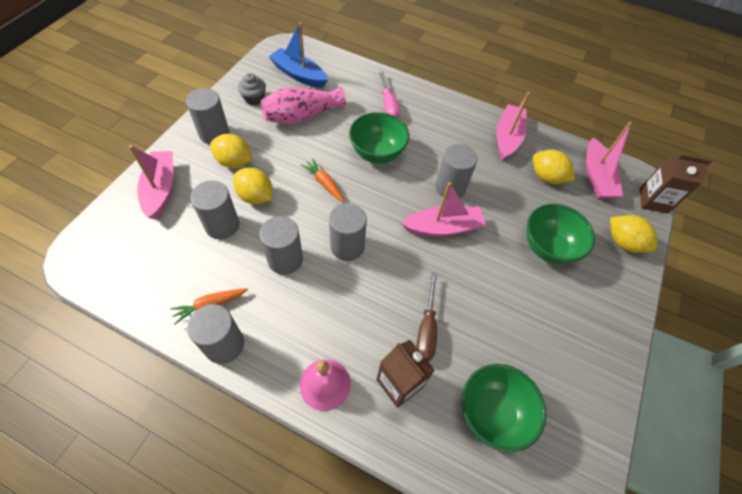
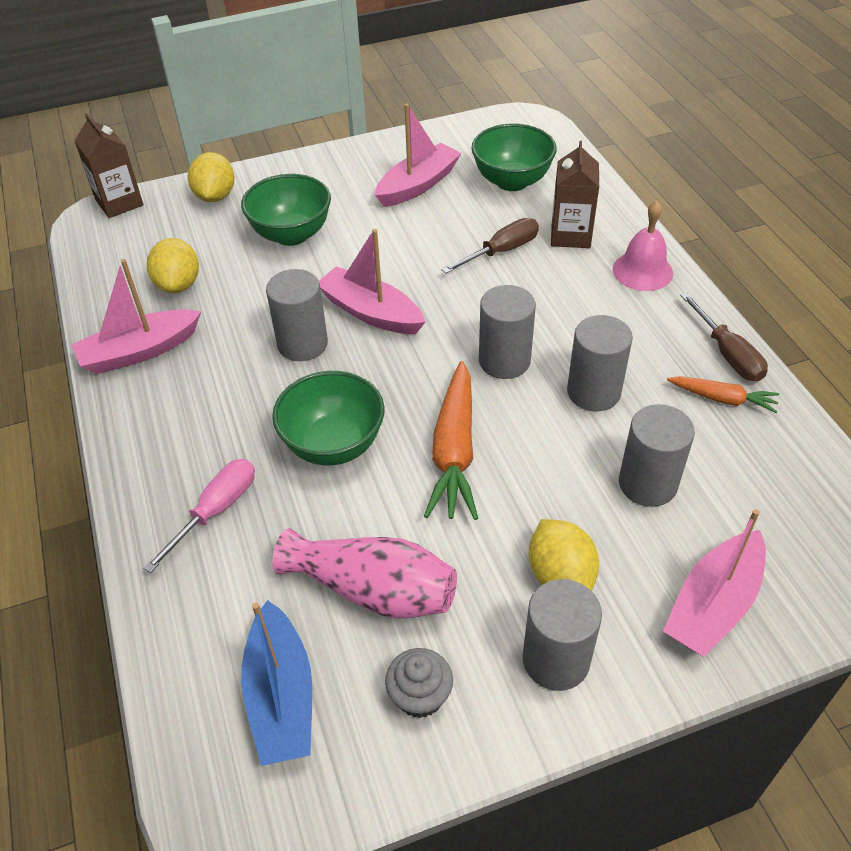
camera: 130 degrees left, 10 degrees down
grey cylinder [187,304,244,364] -> brown screwdriver [680,293,768,382]
yellow lemon [233,168,273,204] -> none
orange carrot [301,158,345,202] -> orange carrot [424,361,478,520], size x1.78
pink boat [586,122,632,199] -> pink boat moved to [375,104,462,207]

